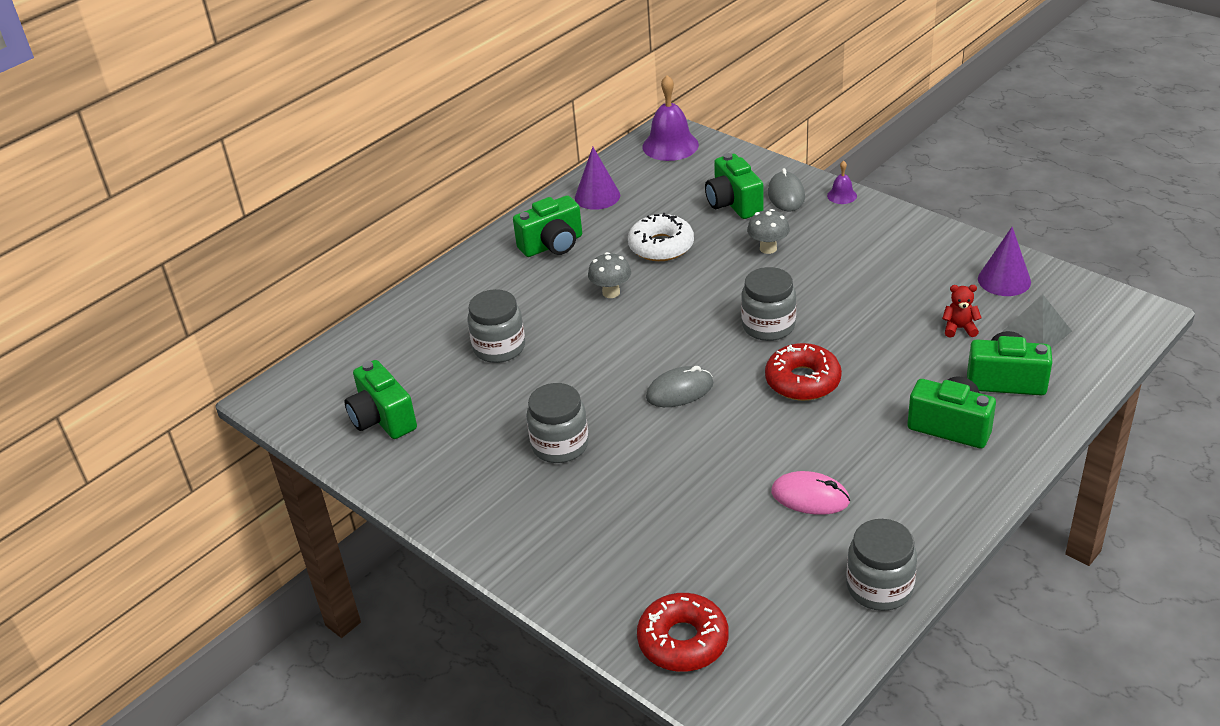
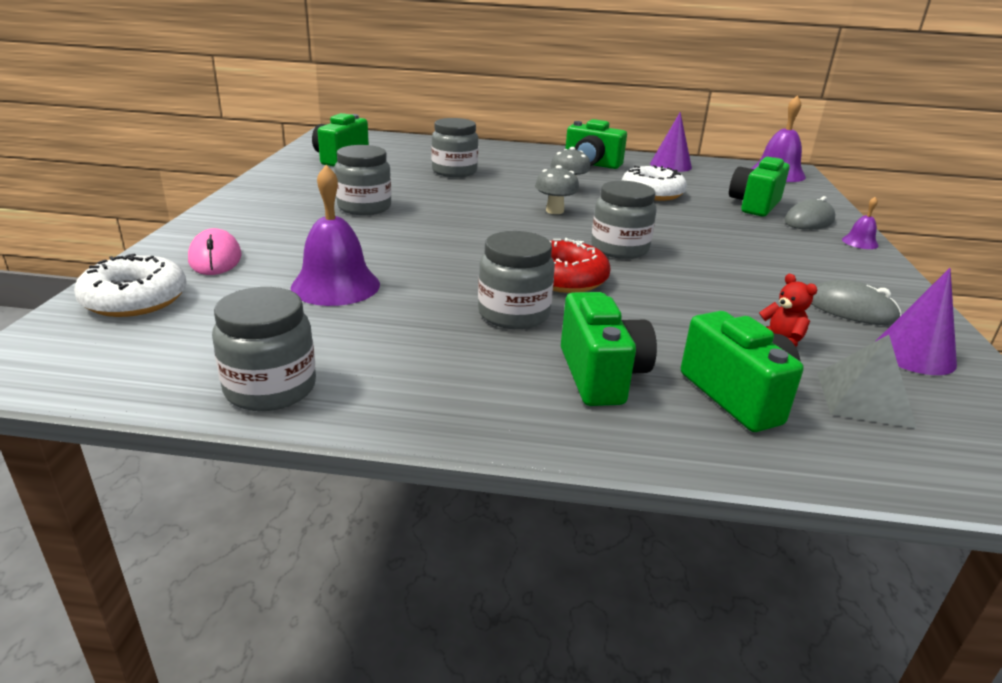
camera: 50 degrees right, 10 degrees down
red donut [637,593,729,672] -> white donut [74,253,187,317]
grey mouse [646,366,713,407] -> grey mouse moved to [811,280,901,325]
grey mushroom [747,209,790,254] -> grey mushroom moved to [535,165,579,214]
pink mouse [771,471,850,515] -> pink mouse moved to [188,228,242,275]
none -> purple bell [291,165,380,306]
none -> grey jar [478,231,555,329]

